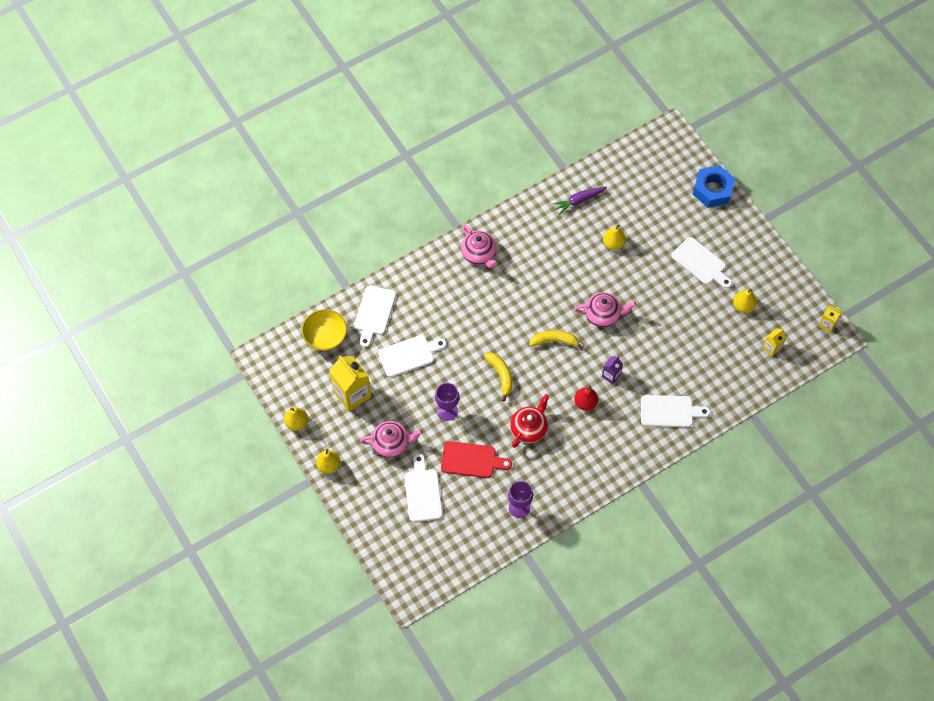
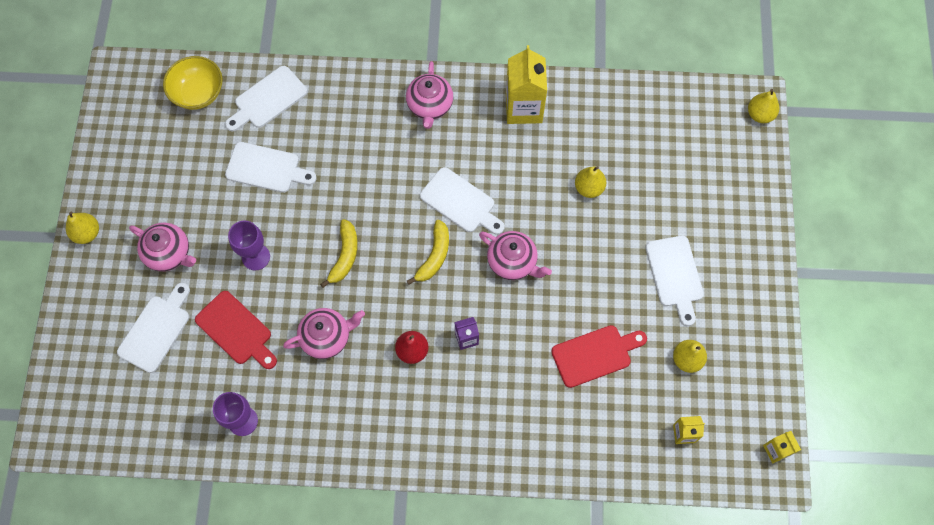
camera: 35 degrees right, 5 degrees up
yellow pear [284,407,308,431] -> yellow pear moved to [748,89,779,123]
yellow carton [329,355,371,412] -> yellow carton moved to [506,45,547,124]
red teapot [510,394,549,448] -> pink teapot [283,308,365,359]
yellow banana [529,330,584,349] -> yellow banana turned 75 degrees clockwise [407,220,449,285]
purple carrot [552,187,607,215] -> none
white cutting board [641,395,710,427] -> white cutting board moved to [420,167,505,235]
blue nut [693,165,735,208] -> none
none -> red cutting board [551,325,647,388]

